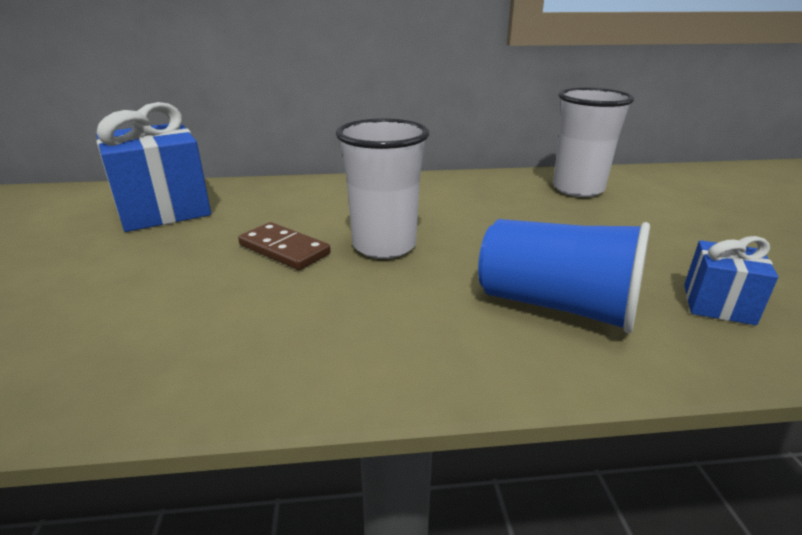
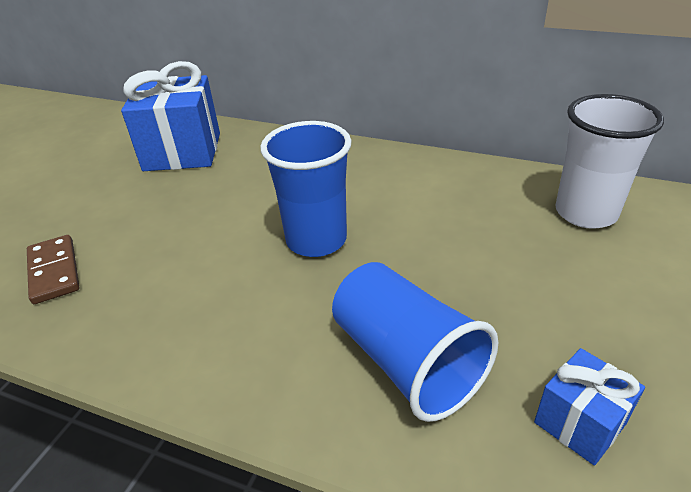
camera: 30 degrees right, 10 degrees up
brown domino [238,222,330,270] -> brown domino moved to [27,235,79,304]
white cup [336,118,429,259] -> blue cup [260,121,352,257]

